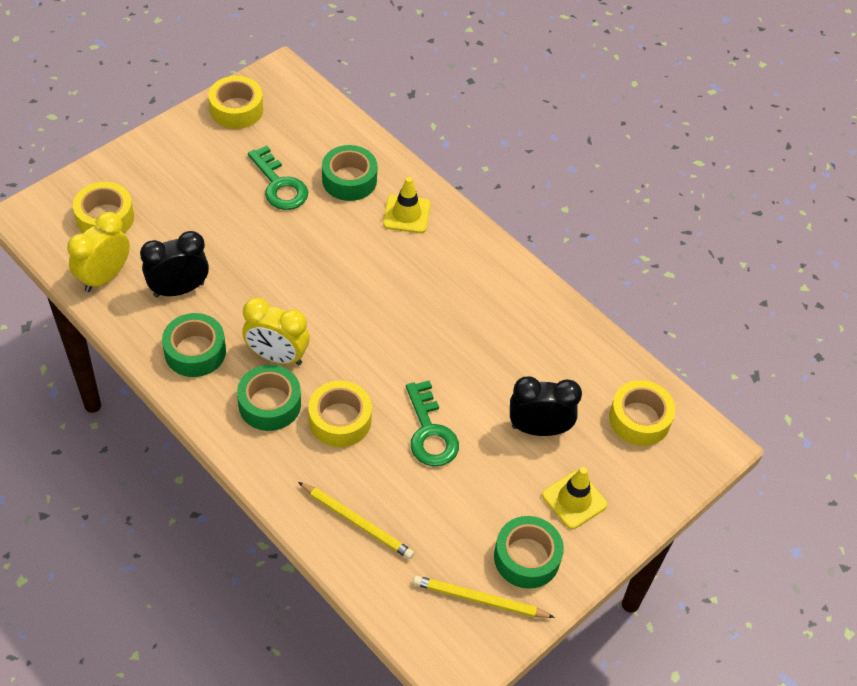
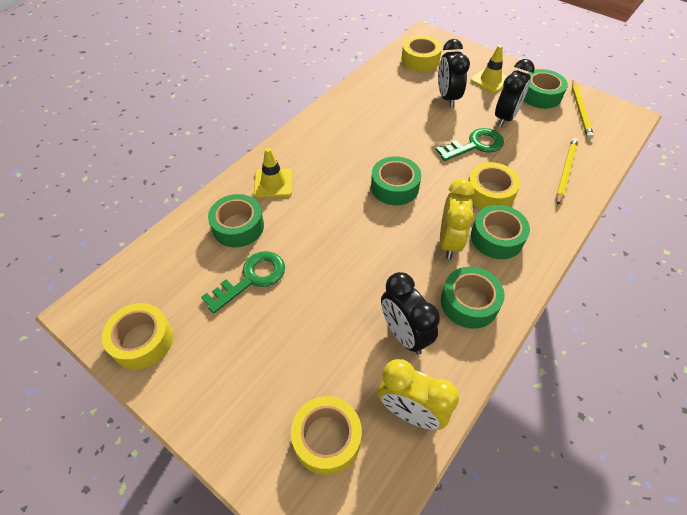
camera: 95 degrees left, 0 degrees up
none -> green tape [371,156,421,205]
none -> black clock [495,59,535,127]

